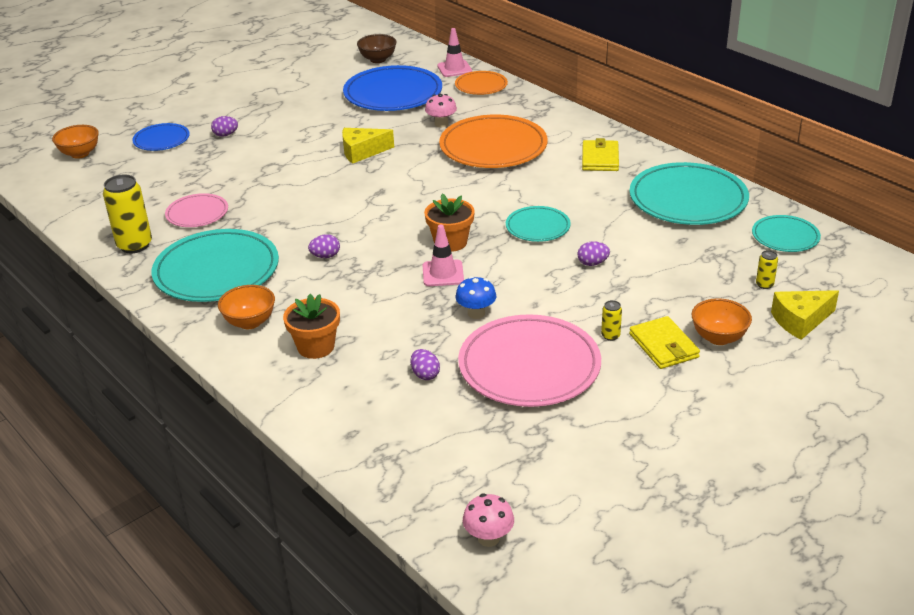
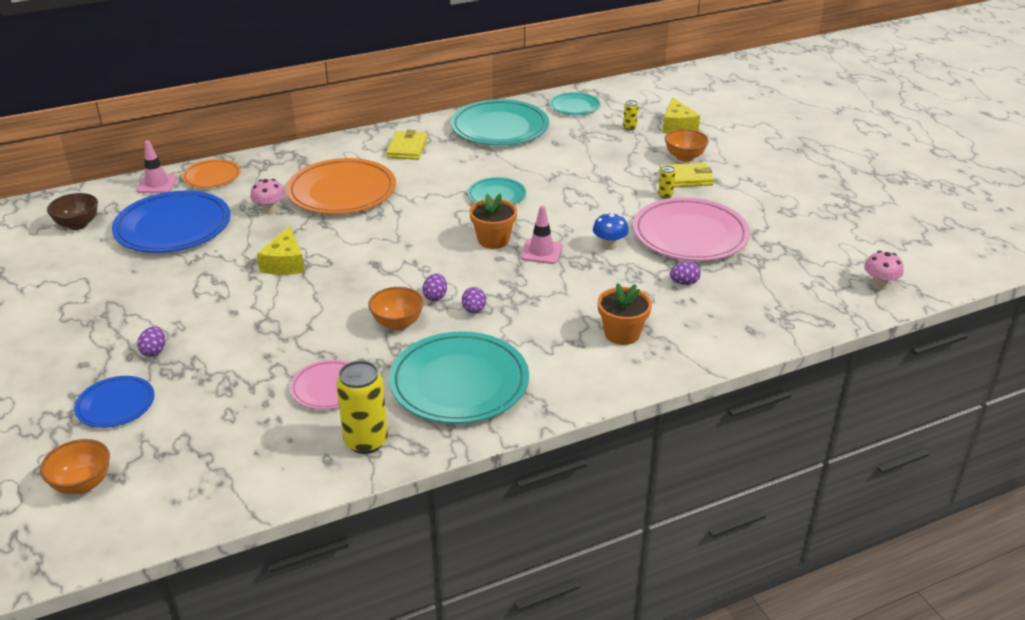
camera: 75 degrees left, 0 degrees up
orange bowl [218,285,275,329] -> orange bowl moved to [368,287,424,330]
purple egg [578,241,610,266] -> purple egg moved to [423,274,447,301]
yellow wallet [582,138,619,171] -> yellow wallet turned 75 degrees clockwise [386,130,427,160]

